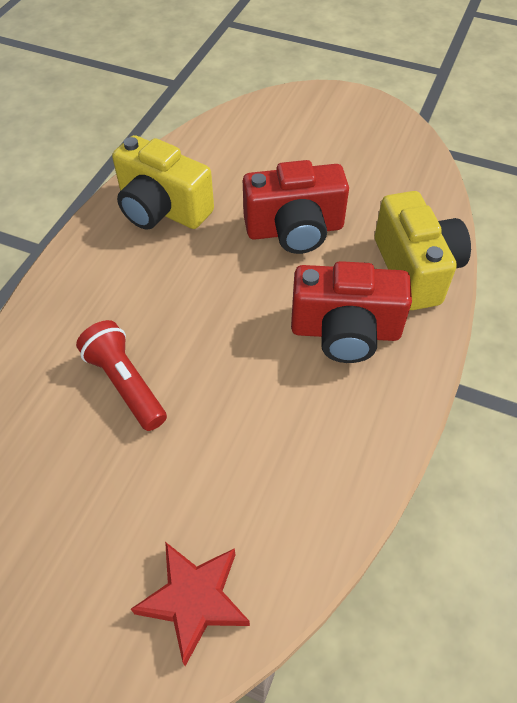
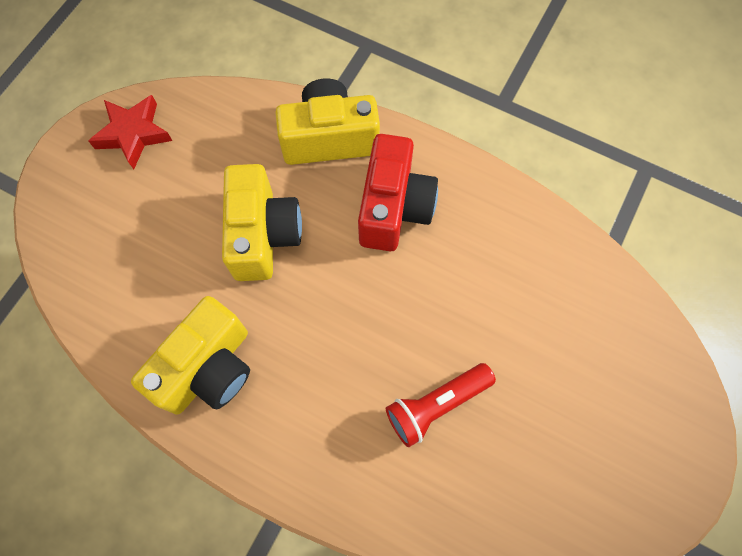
camera: 85 degrees left, 15 degrees up
red star [131,542,250,666] -> red star moved to [88,95,172,169]
red camera [243,160,349,254] -> yellow camera [222,164,302,281]

